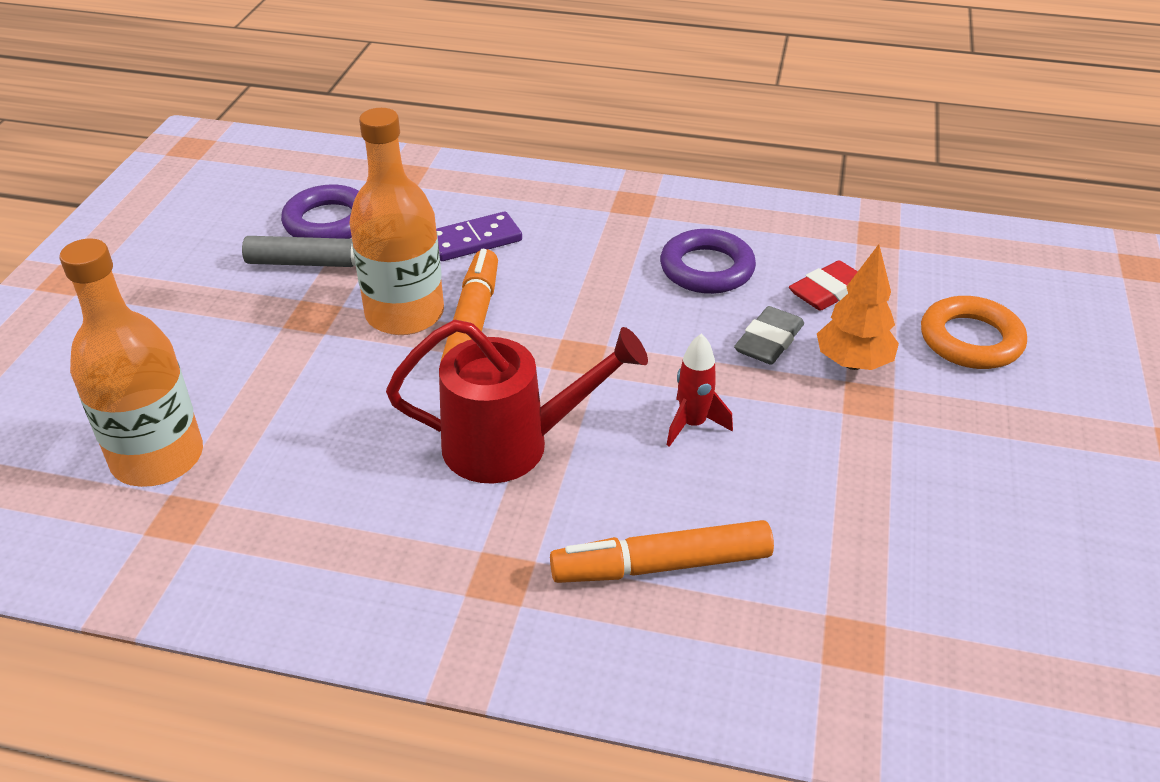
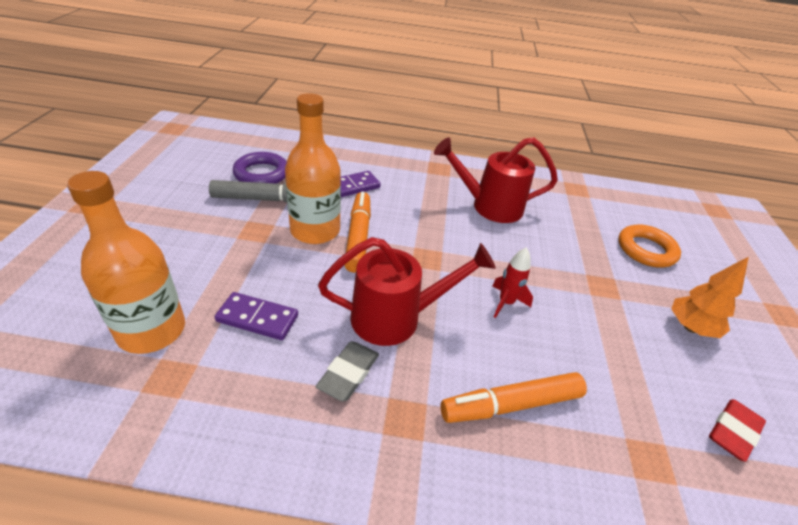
camera: 10 degrees left, 0 degrees up
purple ring [660,229,756,294] -> red watering can [434,137,558,223]
grey eraser [734,306,804,365] -> grey eraser moved to [316,341,379,402]
red eraser [789,260,858,311] -> red eraser moved to [709,399,766,462]
orange tree [817,244,899,370] -> orange tree moved to [671,257,749,338]
none -> purple domino [215,292,298,340]

